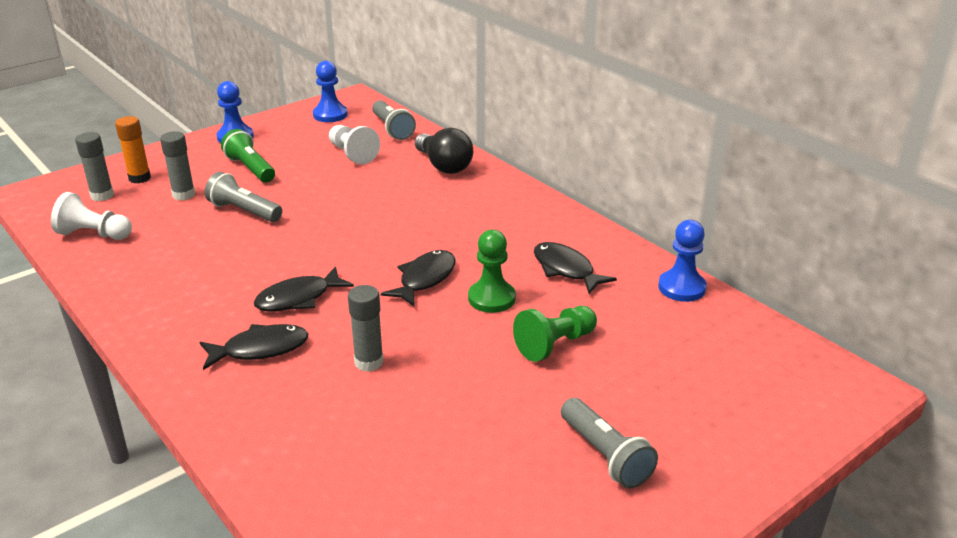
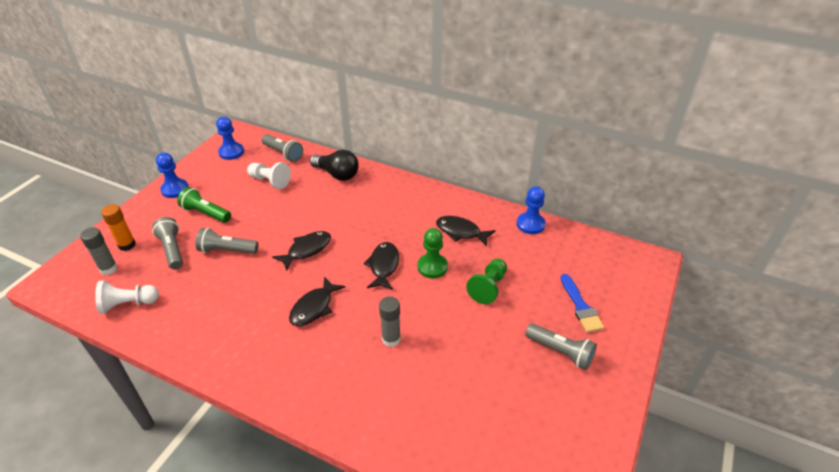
camera: 25 degrees left, 10 degrees up
grey glue stick [160,131,195,201] -> grey flashlight [152,217,183,269]
black fish [200,324,309,370] -> black fish moved to [272,231,331,271]
none -> blue brush [561,274,604,333]

